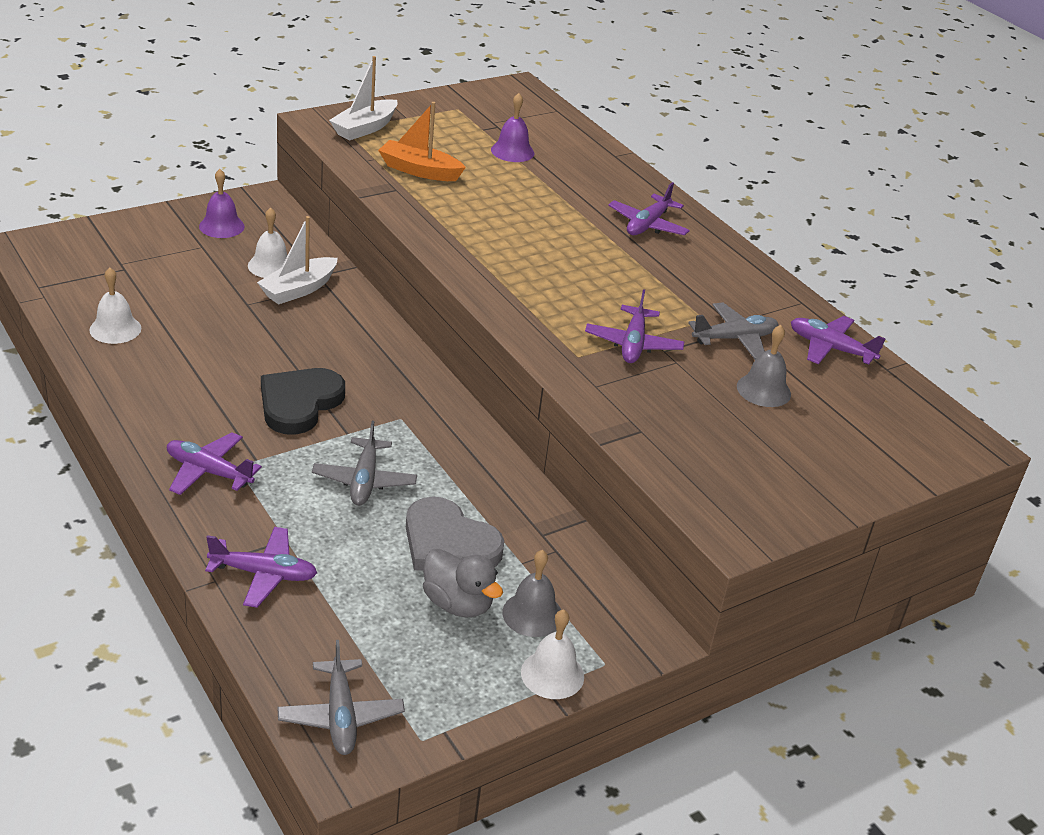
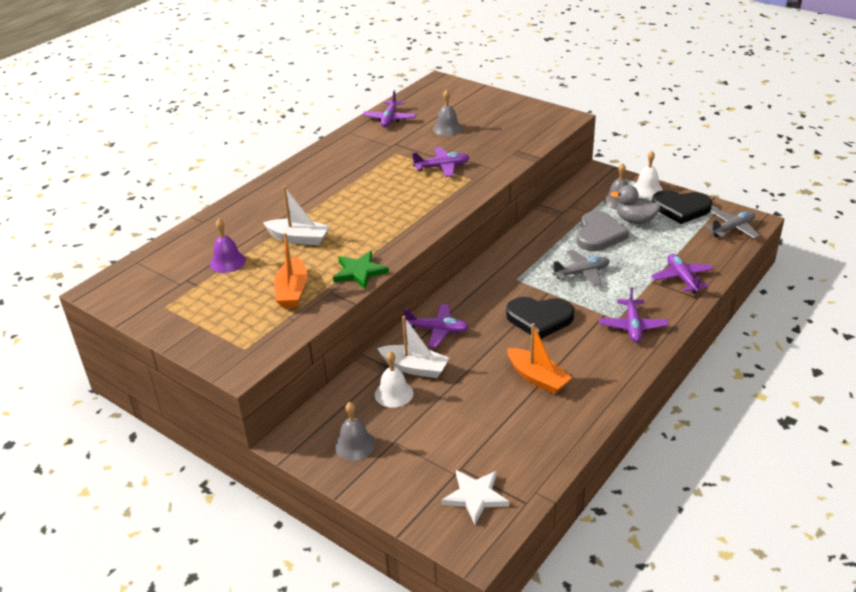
camera: 105 degrees left, 0 degrees up
white bell [89,268,142,344] -> none
purple bell [199,169,245,238] -> grey bell [334,402,376,460]
white boat [329,56,397,141] -> white boat moved to [263,186,330,245]
grey duck [423,549,503,618] -> grey duck turned 90 degrees counterclockwise [611,185,661,224]
purple plane [608,182,690,236] -> purple plane moved to [403,304,469,348]
grey plane [688,302,779,360] -> none
none -> green star [333,251,389,289]
none -> white star [441,470,509,525]
none -> orange boat [507,323,572,394]
none -> black heart [652,190,712,224]

